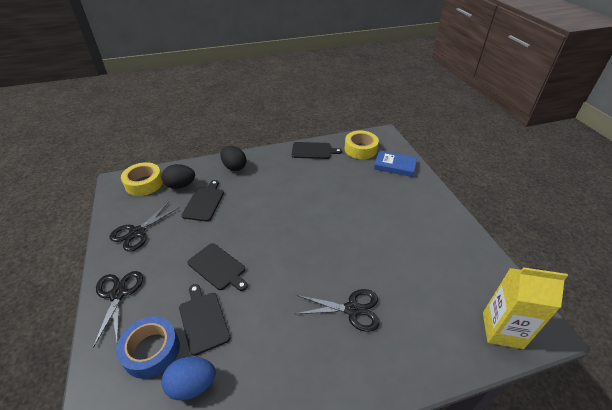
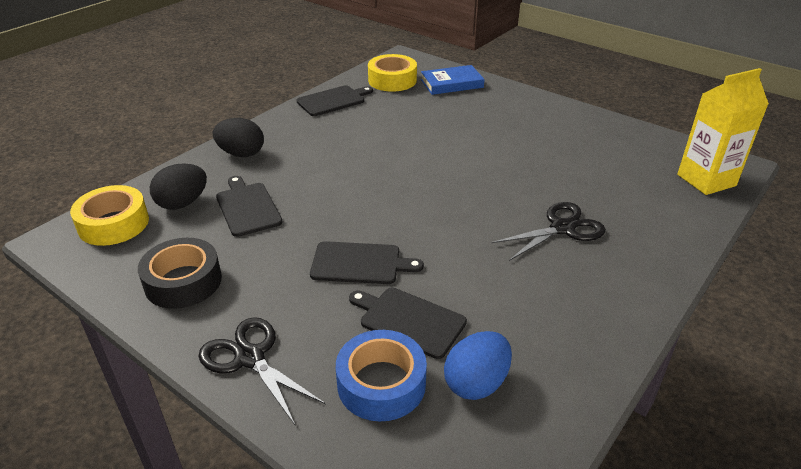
camera: 35 degrees left, 5 degrees down
black scissors [109,202,180,252] -> black tape [138,238,222,309]

